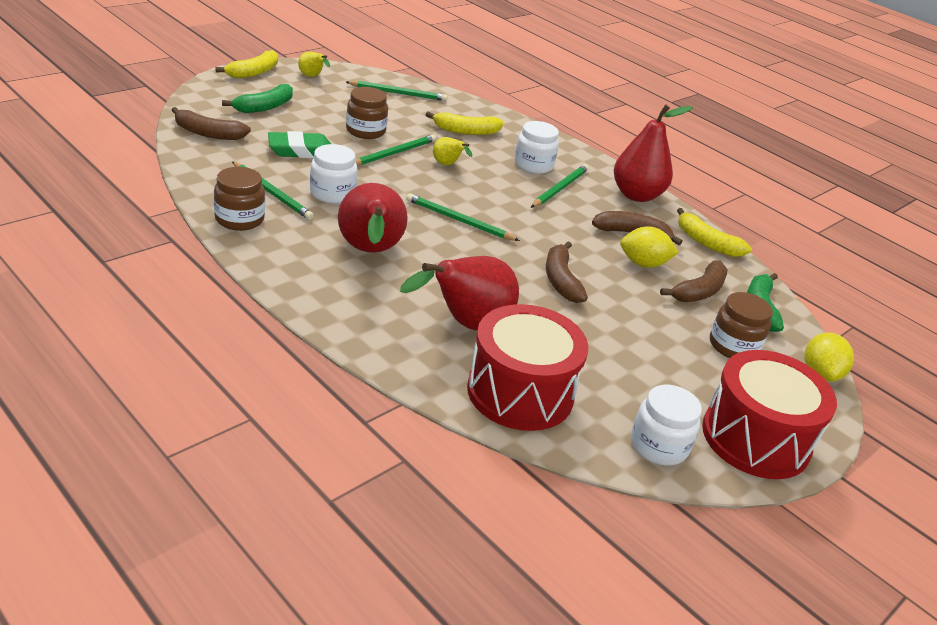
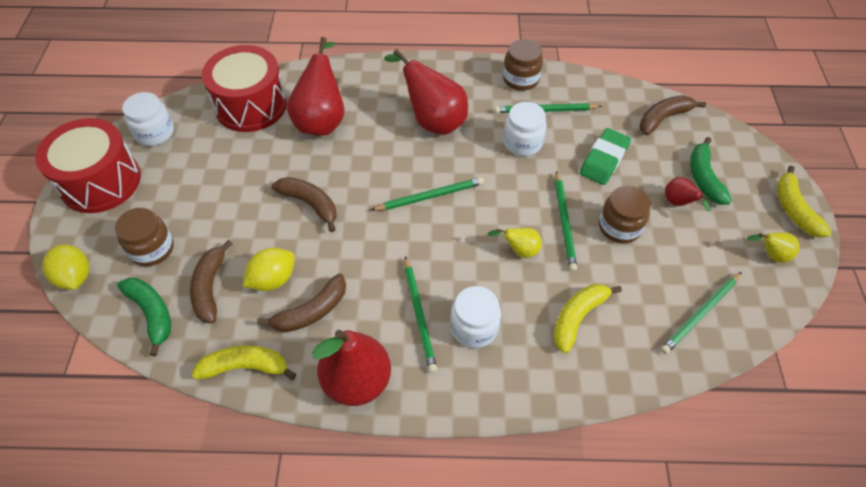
camera: 140 degrees right, 20 degrees up
none -> red pear [665,177,711,212]

